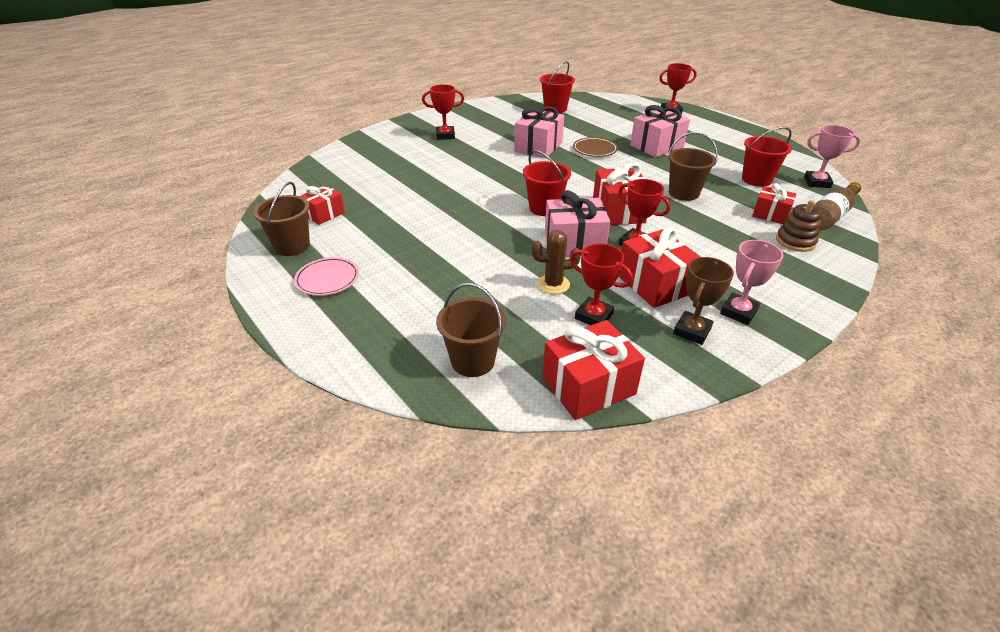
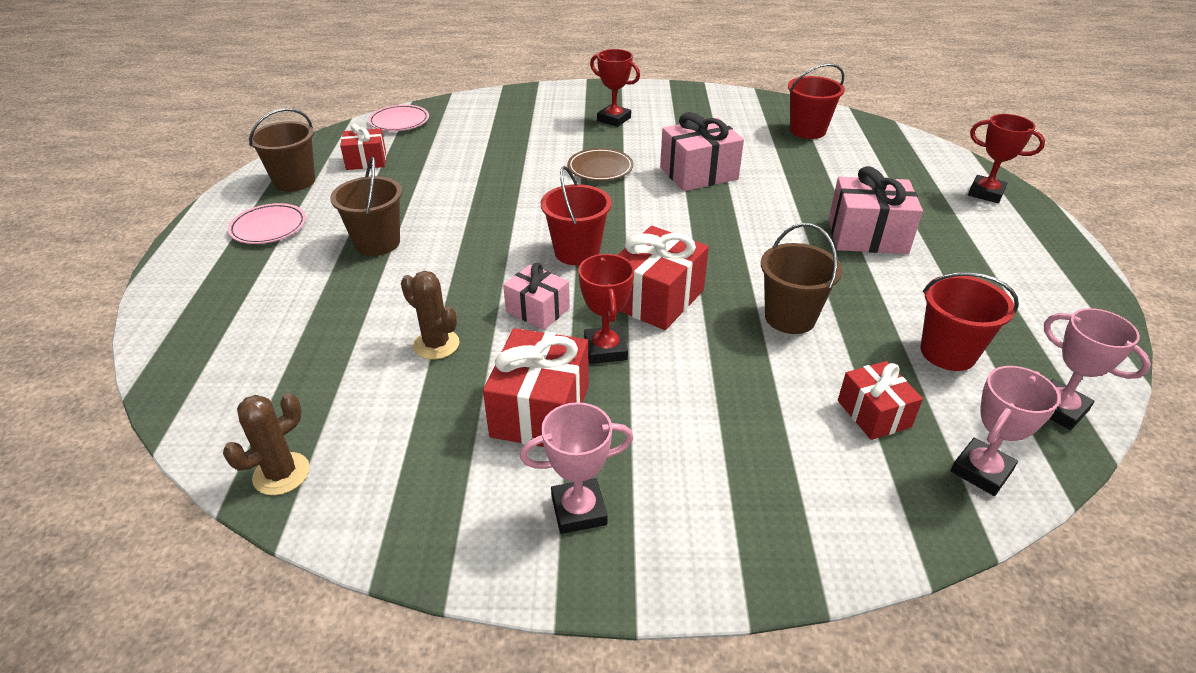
camera: 40 degrees right, 0 degrees up
brown bucket [436,283,506,377] -> brown bucket moved to [330,157,402,256]
red gift [543,320,645,420] -> brown cactus [223,393,310,495]
pink gift [545,190,610,256] -> pink gift [503,263,570,330], size x0.62
red trophy [570,243,633,325] -> none
brown plate [573,137,618,157] -> brown plate moved to [568,148,634,181]
brown trophy [673,257,734,345] -> none
brown stacking toy [776,200,822,252] -> none
brown bottle [814,182,861,230] -> pink trophy [951,366,1060,496]
none -> pink plate [368,105,429,131]

